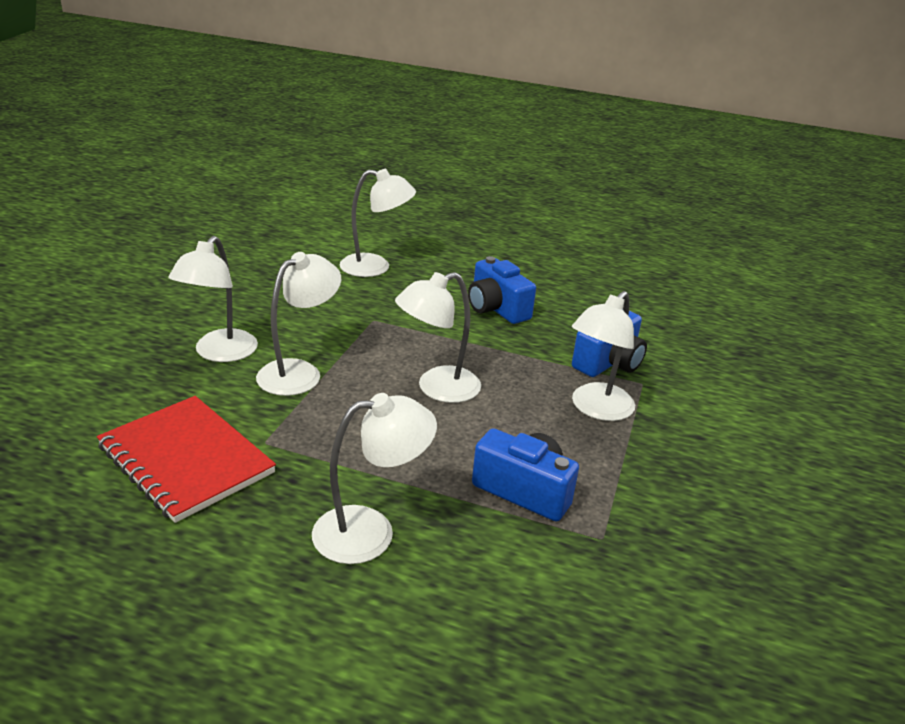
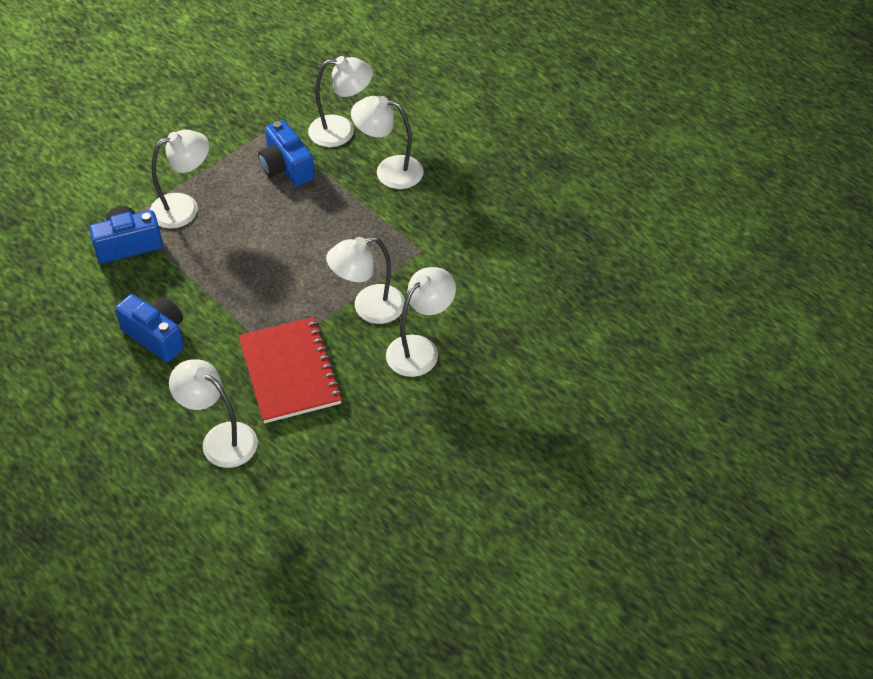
camera: 150 degrees left, 20 degrees up
red notebook [97,396,276,523] -> red notebook moved to [238,317,343,423]
white lamp [395,272,481,403] -> white lamp moved to [308,56,373,147]
blue camera [468,256,536,324] -> blue camera turned 45 degrees counterclockwise [115,294,184,362]

